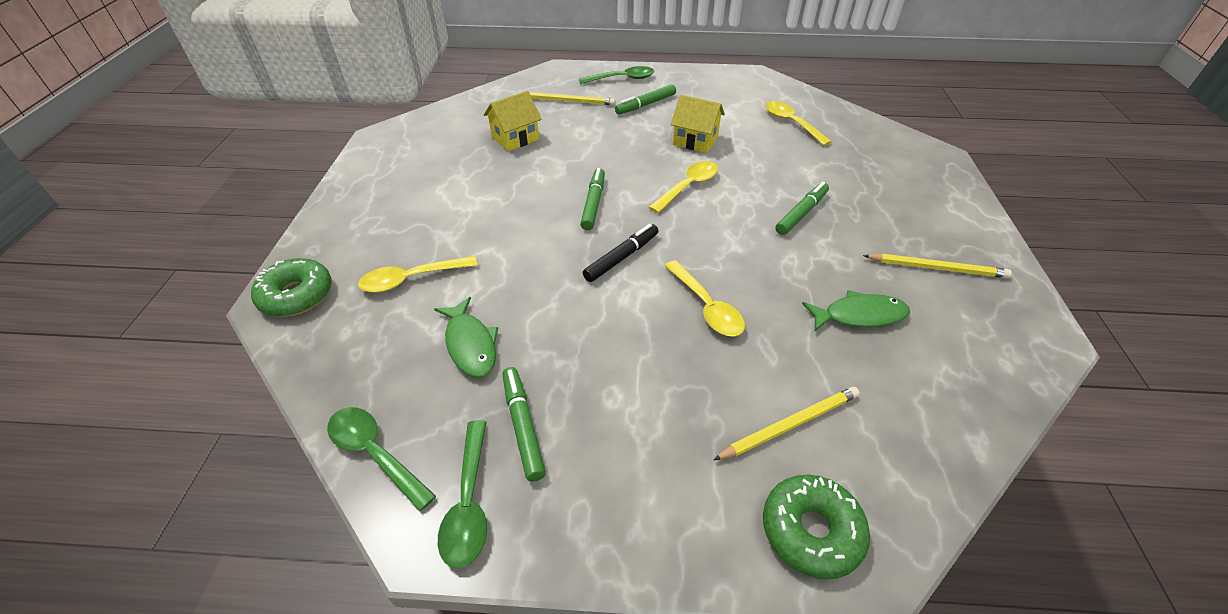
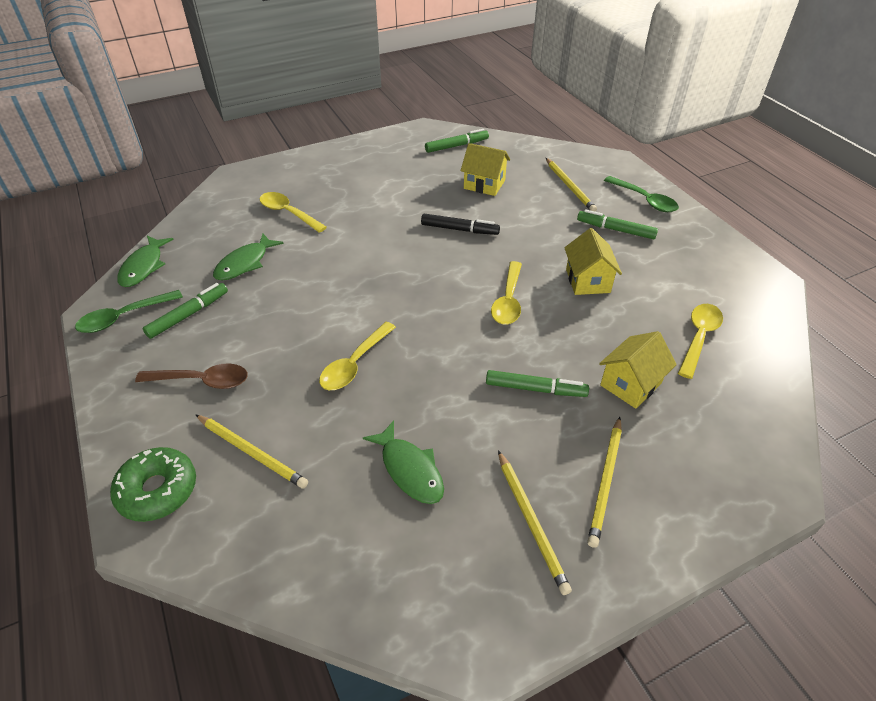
camera: 60 degrees right, 0 degrees up
green donut [251,258,332,317] -> none
green spoon [327,407,436,512] -> green fish [117,236,174,287]
green marker [580,168,605,230] -> green marker moved to [425,129,489,153]
black marker [583,224,658,282] -> black marker moved to [421,214,500,235]
yellow spoon [649,161,718,213] -> yellow spoon turned 90 degrees clockwise [491,261,522,324]
none -> brown spoon [135,363,248,389]
none -> yellow pencil [587,417,622,548]
none -> yellow house [599,331,677,409]

